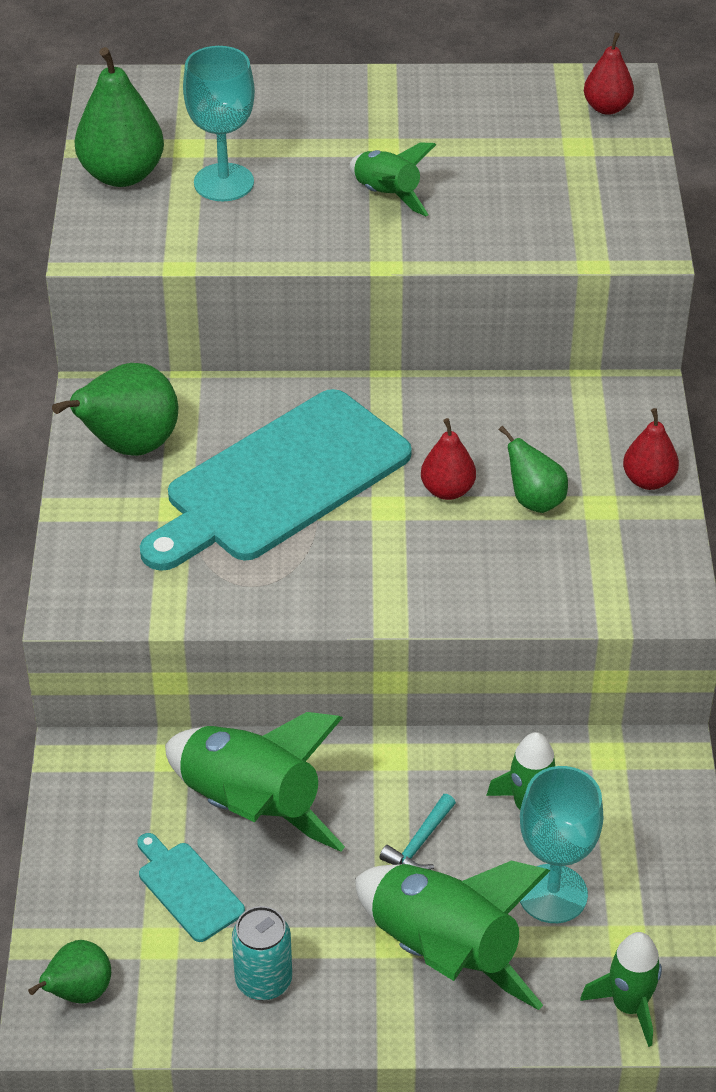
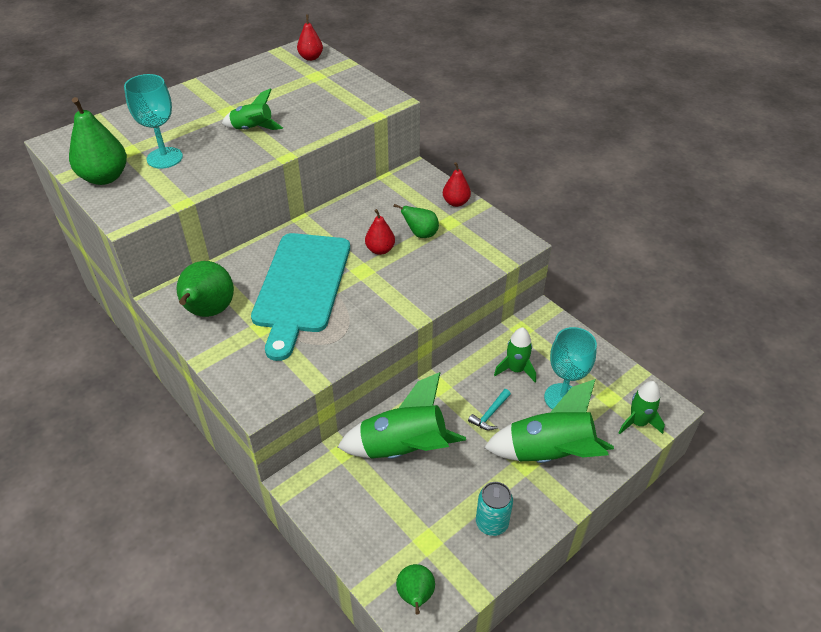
camera: 40 degrees left, 0 degrees up
turquoise cutting board [137,833,245,942] -> none
turquoise hammer [380,794,456,870] -> turquoise hammer turned 45 degrees clockwise [468,389,511,431]

